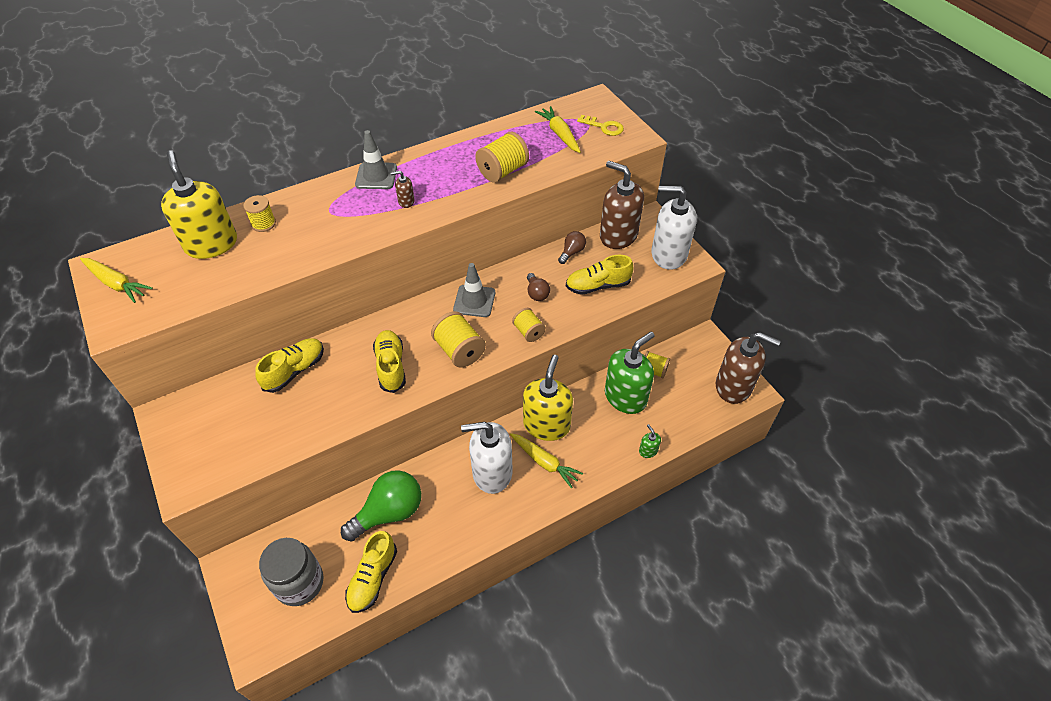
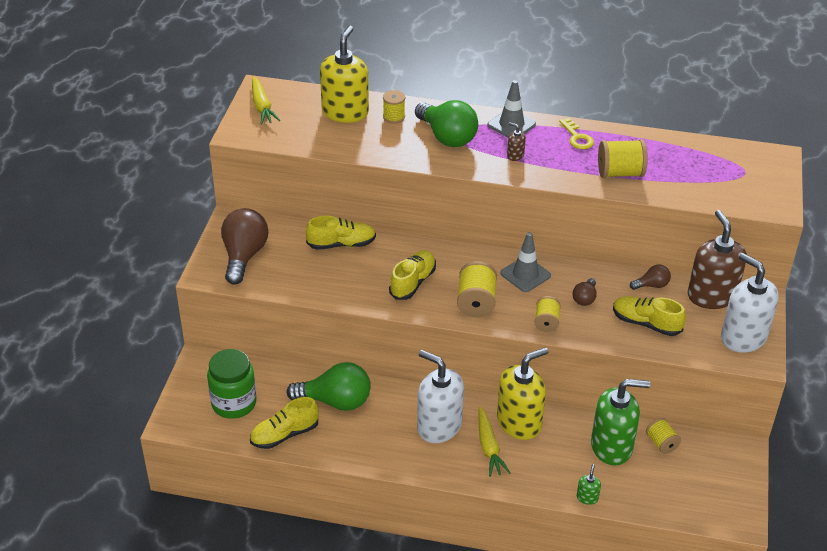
camera: 40 degrees right, 10 degrees down
grey jar [259,538,324,606] -> green jar [207,349,256,419]
yellow carrot [535,106,581,153] -> none
yellow key [577,115,624,136] -> yellow key moved to [559,118,594,149]
brown soap dispenser [716,332,781,404] -> none
none -> brown light bulb [221,208,268,285]
none -> green light bulb [415,100,478,147]

